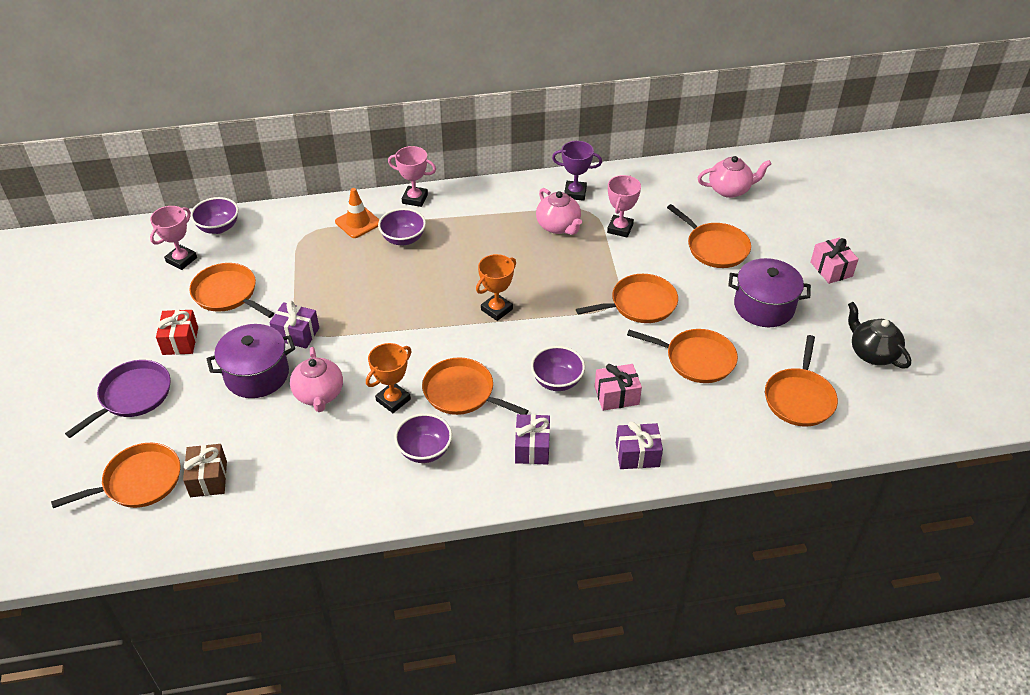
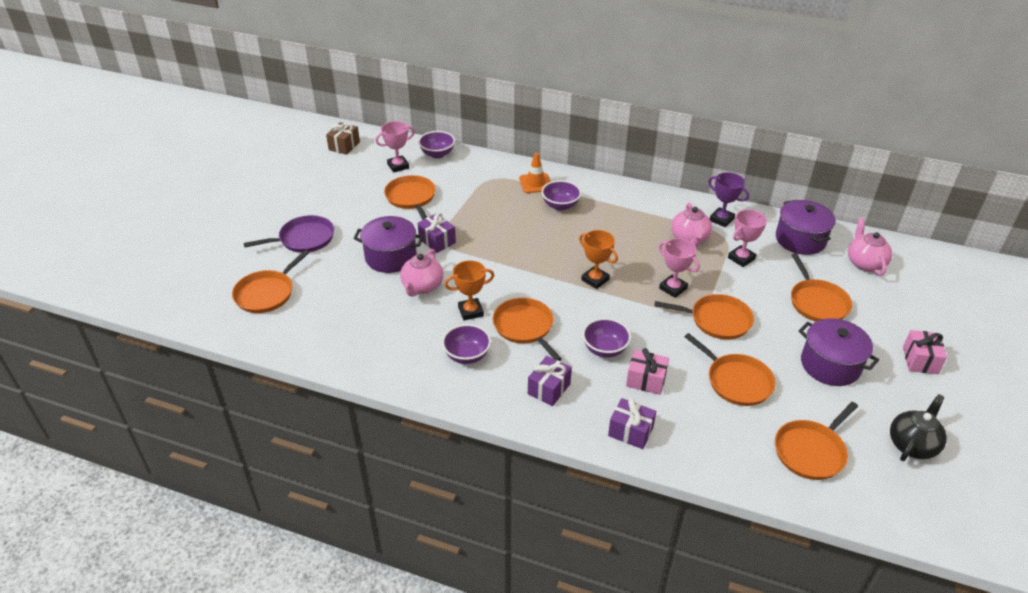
camera: 30 degrees right, 5 degrees down
orange pan [51,443,180,508] -> orange pan turned 120 degrees clockwise [232,250,310,313]
red gift [156,310,198,355] -> none
brown gift [183,444,227,497] -> brown gift moved to [326,122,360,155]
pink trophy [388,146,436,207] -> pink trophy moved to [659,238,700,298]
orange trophy [476,254,516,321] -> orange trophy turned 60 degrees clockwise [579,230,618,289]
pink teapot [698,156,771,198] -> pink teapot turned 120 degrees counterclockwise [848,218,892,276]
black teapot [848,302,911,368] -> black teapot turned 45 degrees clockwise [890,394,947,461]
none -> purple pot [776,200,836,255]

